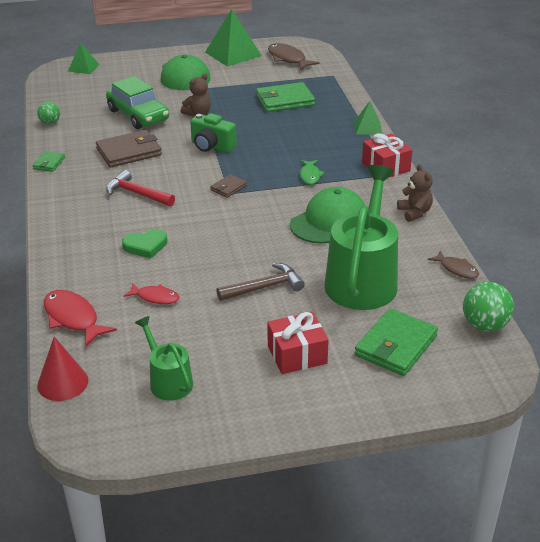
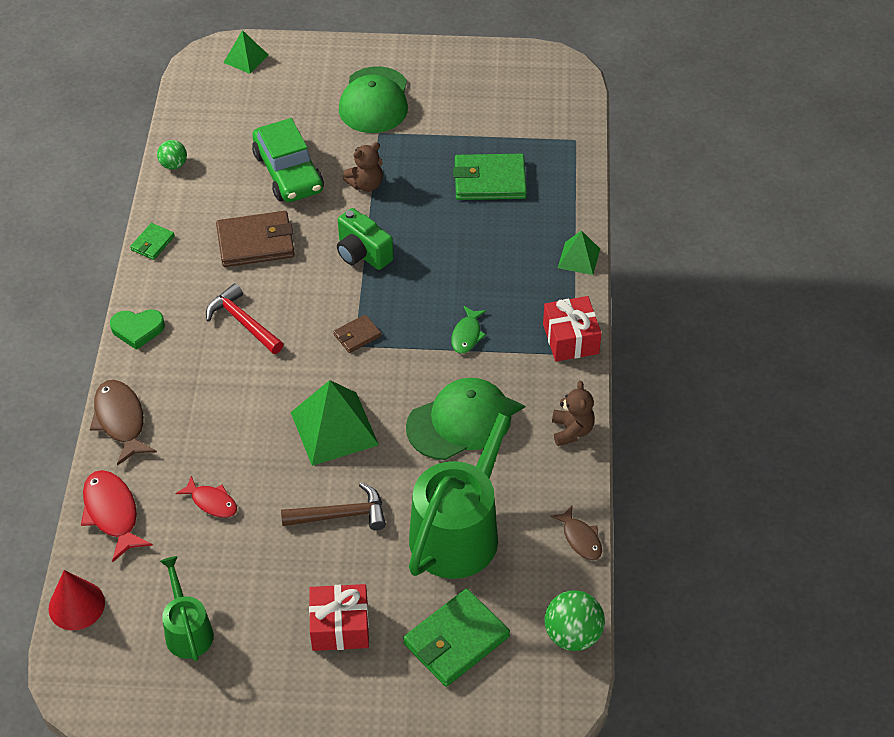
camera: 15 degrees right, 15 degrees up
green heart [122,229,167,258] -> green heart moved to [110,309,165,350]
green pyramid [205,9,262,67] -> green pyramid moved to [291,380,379,466]
brown fish [268,43,319,70] -> brown fish moved to [90,380,157,466]

